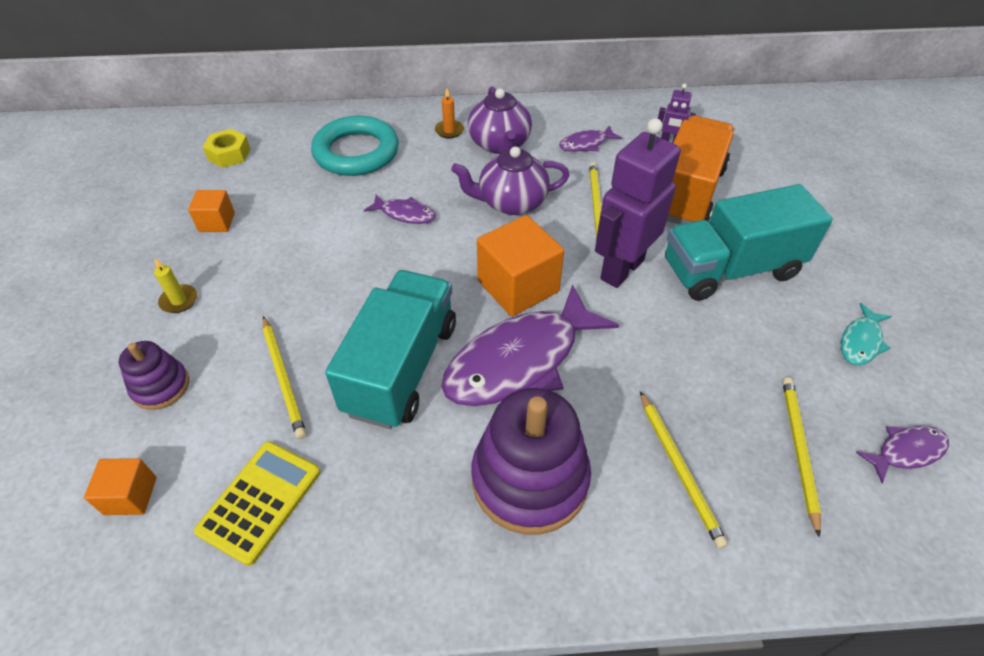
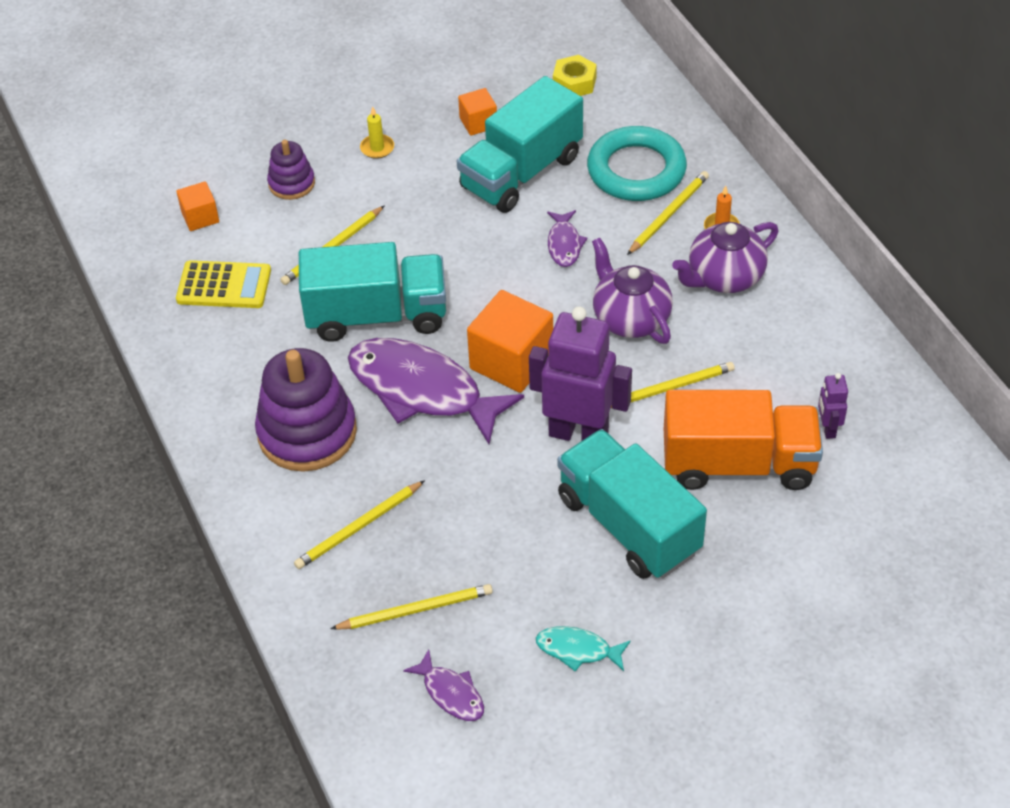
camera: 70 degrees right, 0 degrees up
purple fish [559,125,622,152] -> none
none -> turquoise truck [457,76,583,213]
none -> yellow pencil [627,171,709,255]

